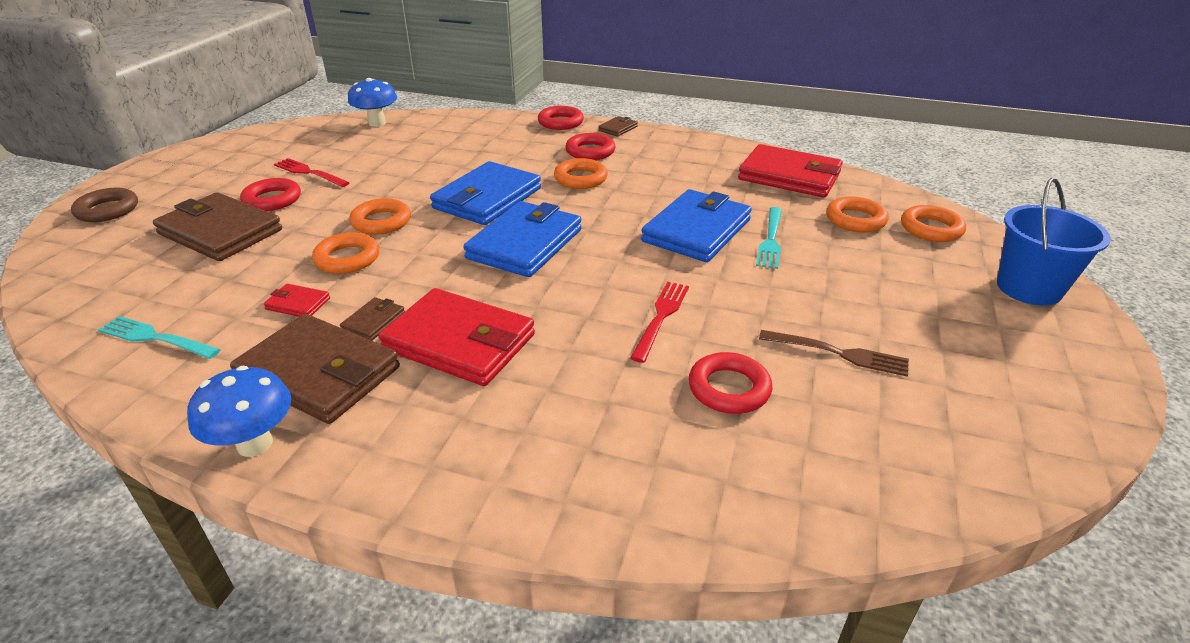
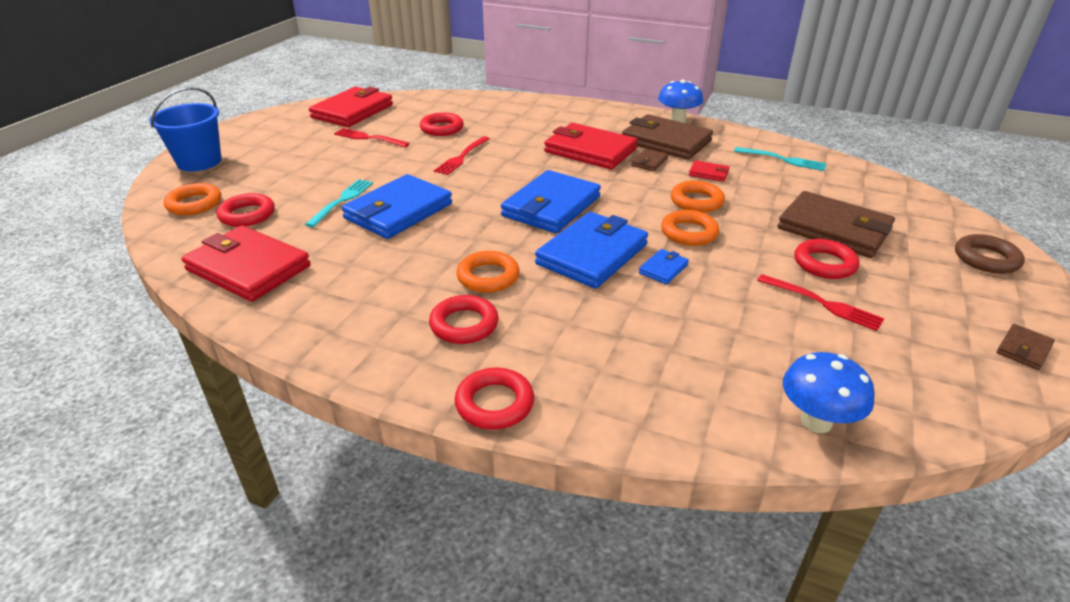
camera: 175 degrees left, 0 degrees up
brown wallet [598,116,638,137] -> brown wallet moved to [997,324,1055,370]
brown fork [759,330,909,377] -> red fork [334,128,410,147]
orange ring [826,196,889,232] -> red ring [216,193,275,227]
none -> red wallet [309,87,393,127]
none -> blue wallet [639,249,689,285]

